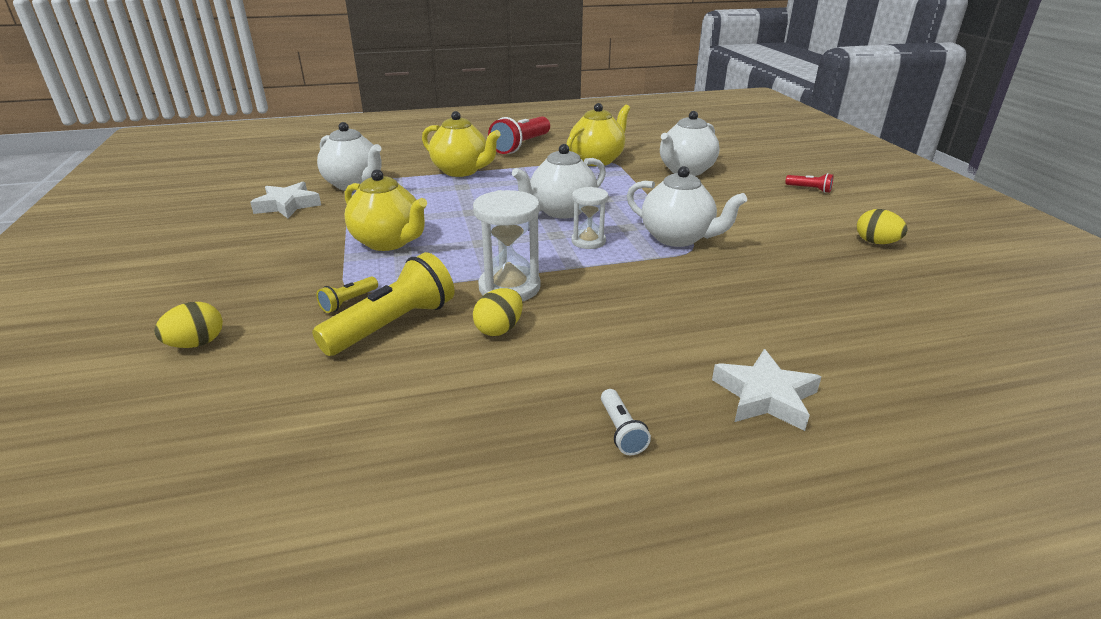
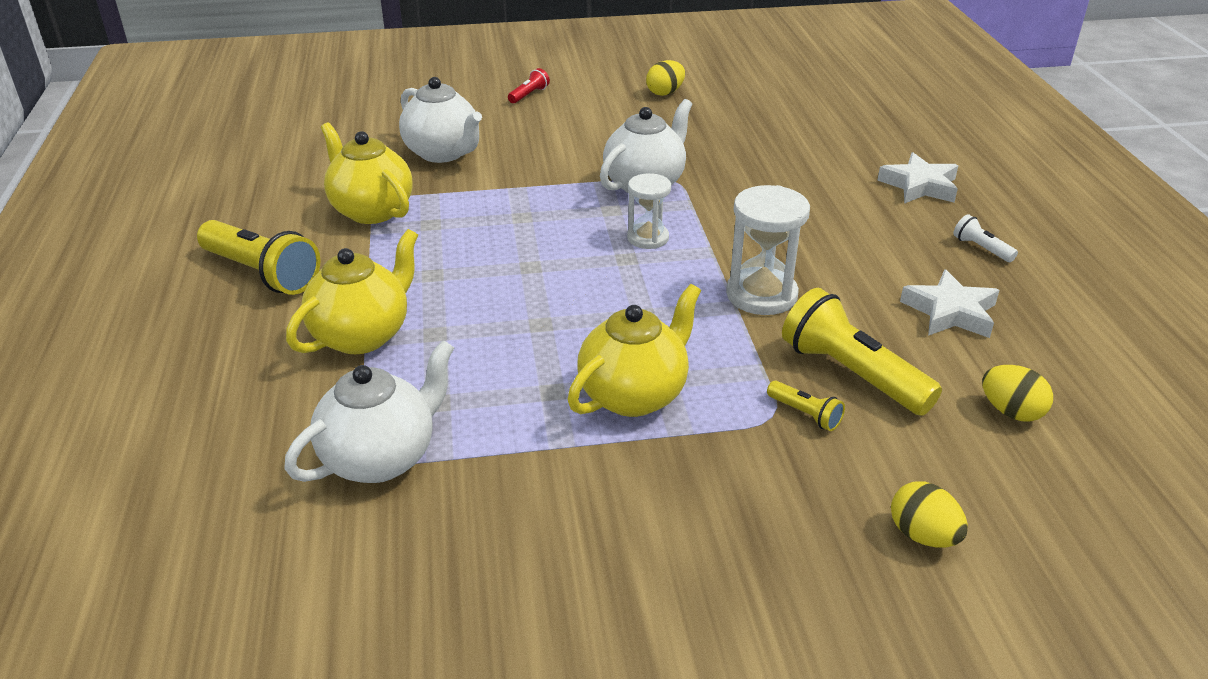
camera: 85 degrees left, 5 degrees up
white star [250,182,321,218] -> white star moved to [900,269,999,338]
yellow egg [473,288,523,336] -> yellow egg moved to [982,365,1053,422]
red flashlight [488,116,550,154] -> yellow flashlight [197,220,320,295]
white teapot [512,144,606,219] -> none
white flashlight [601,389,651,455] -> white flashlight turned 120 degrees counterclockwise [953,214,1018,262]

